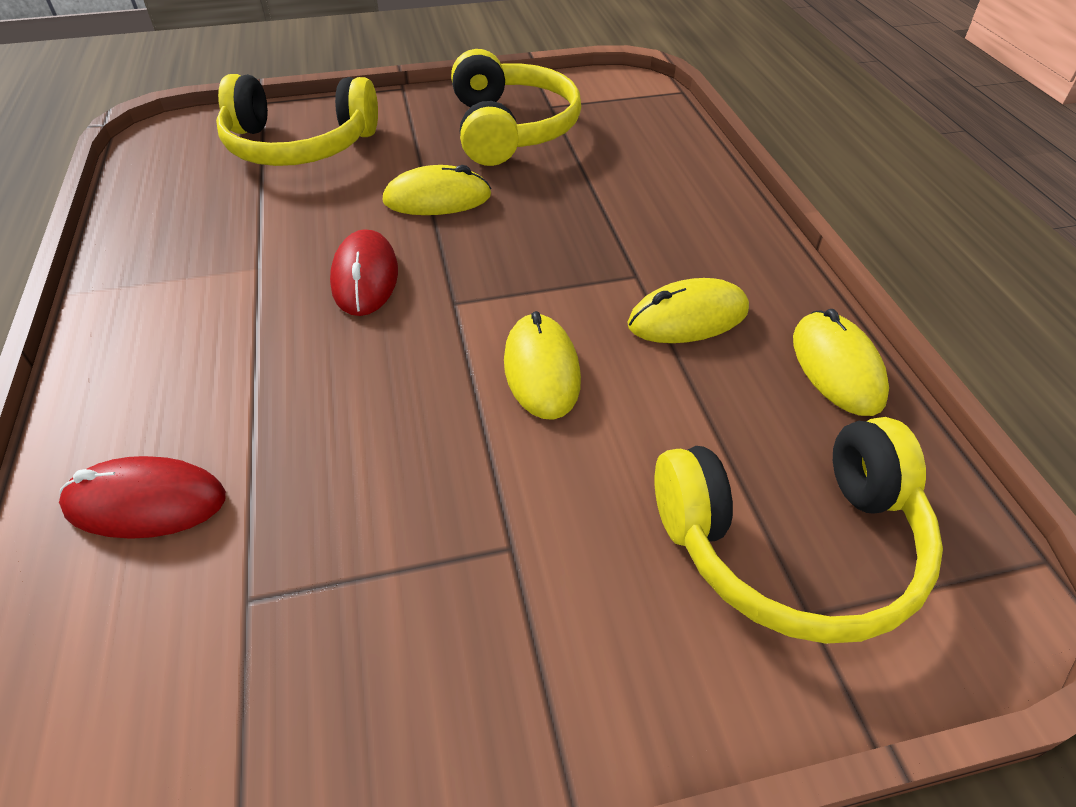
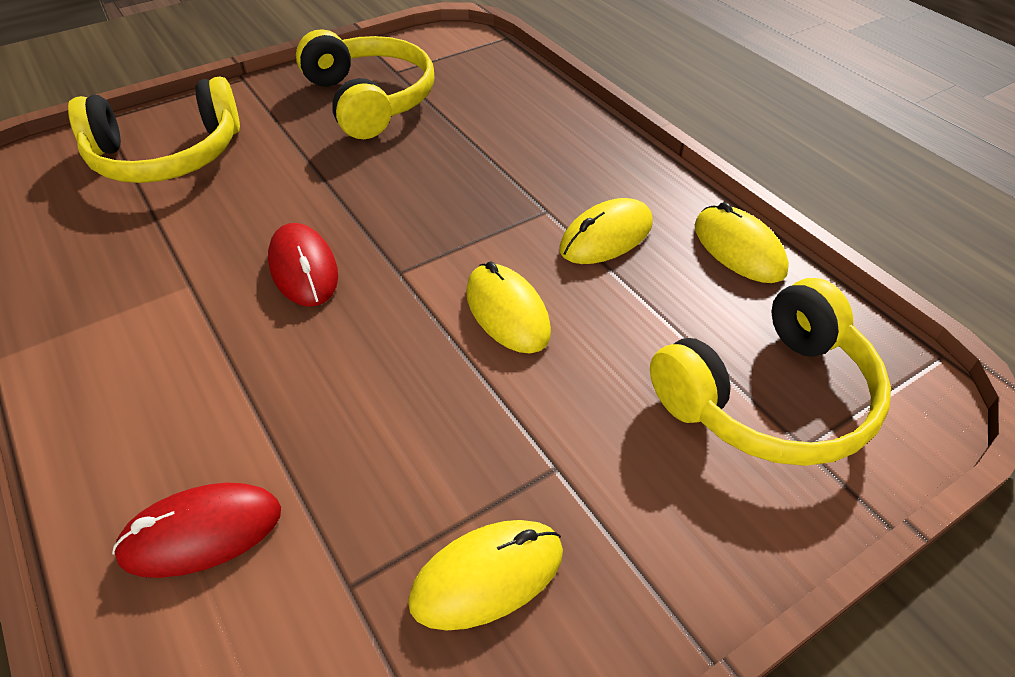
camera: 20 degrees left, 0 degrees up
yellow mouse [382,165,491,215] -> yellow mouse moved to [408,520,563,631]

